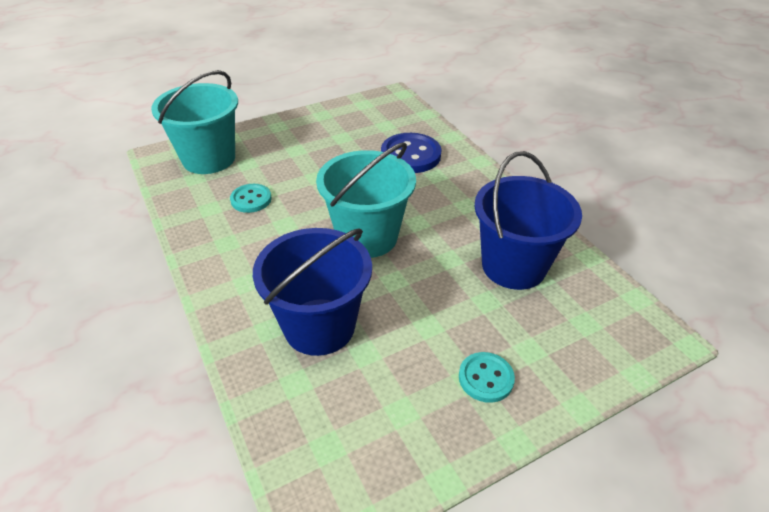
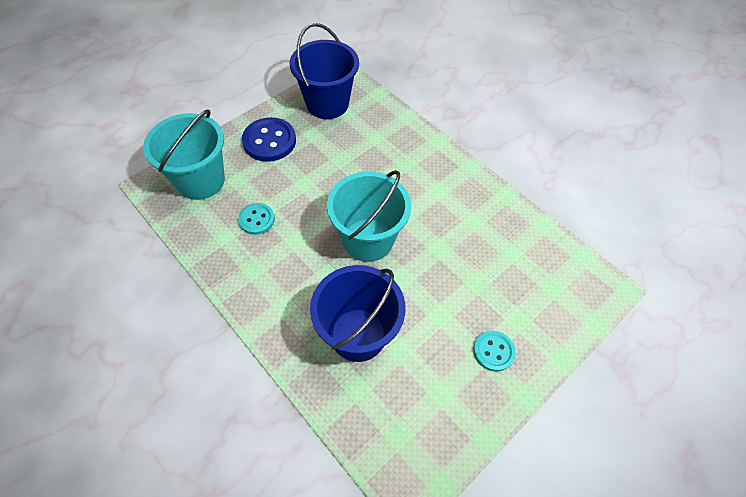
camera: 15 degrees left, 15 degrees up
blue button [381,133,441,173] -> blue button moved to [242,117,296,162]
blue bucket [475,151,582,290] -> blue bucket moved to [290,23,359,119]

